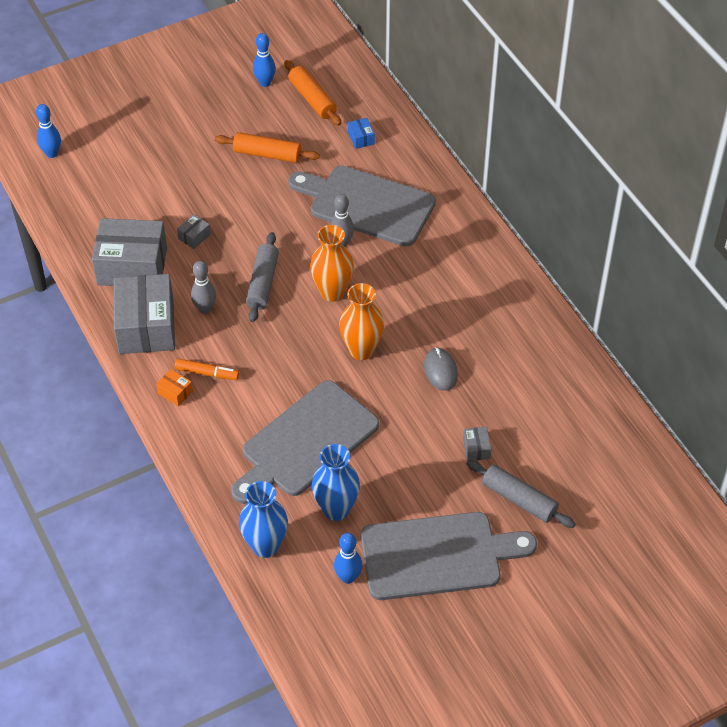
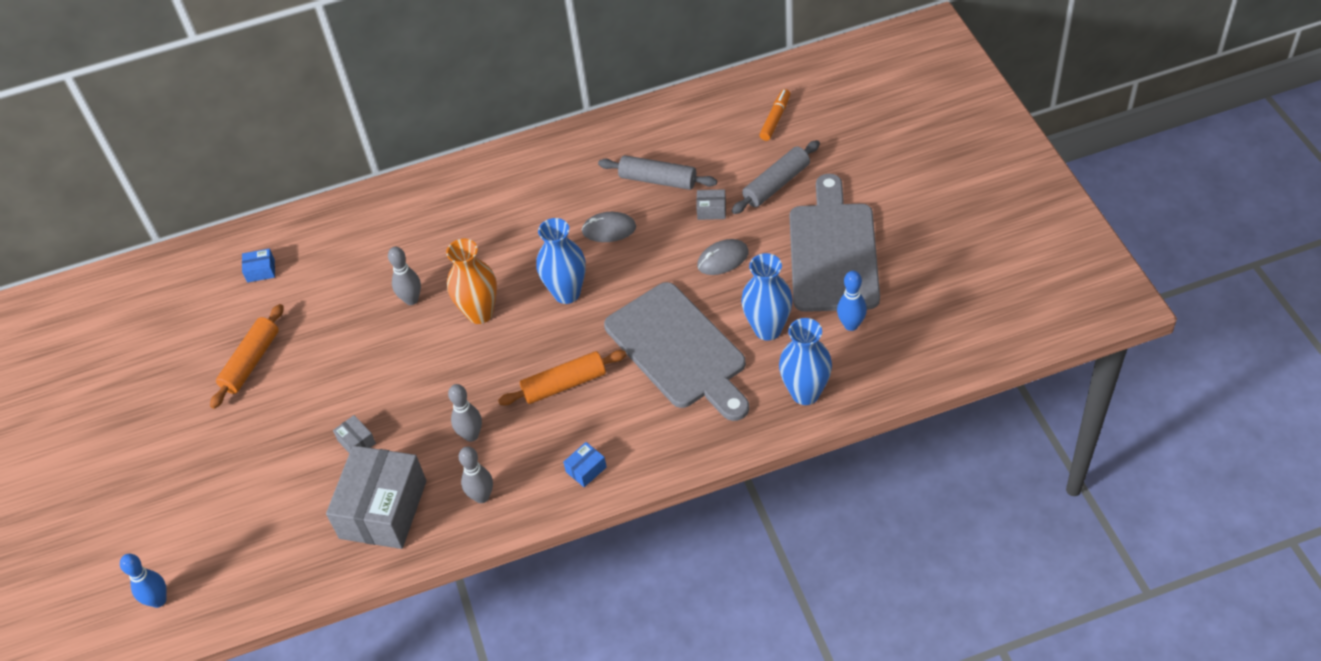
camera: 75 degrees left, 0 degrees up
grey box [114,274,175,354] -> grey bowling pin [458,447,493,503]
orange box [156,369,193,406] -> blue box [563,442,607,487]
orange marker [175,358,239,380] -> orange marker moved to [760,89,790,141]
grey rolling pin [246,232,279,322] -> grey rolling pin moved to [598,155,717,190]
blue bowling pin [253,33,276,87] -> none
orange rolling pin [284,60,341,126] -> orange rolling pin moved to [498,350,626,405]
grey cutting board [288,166,436,246] -> none
orange vase [339,283,384,360] -> blue vase [536,218,586,304]
none -> grey mouse [697,239,749,275]

